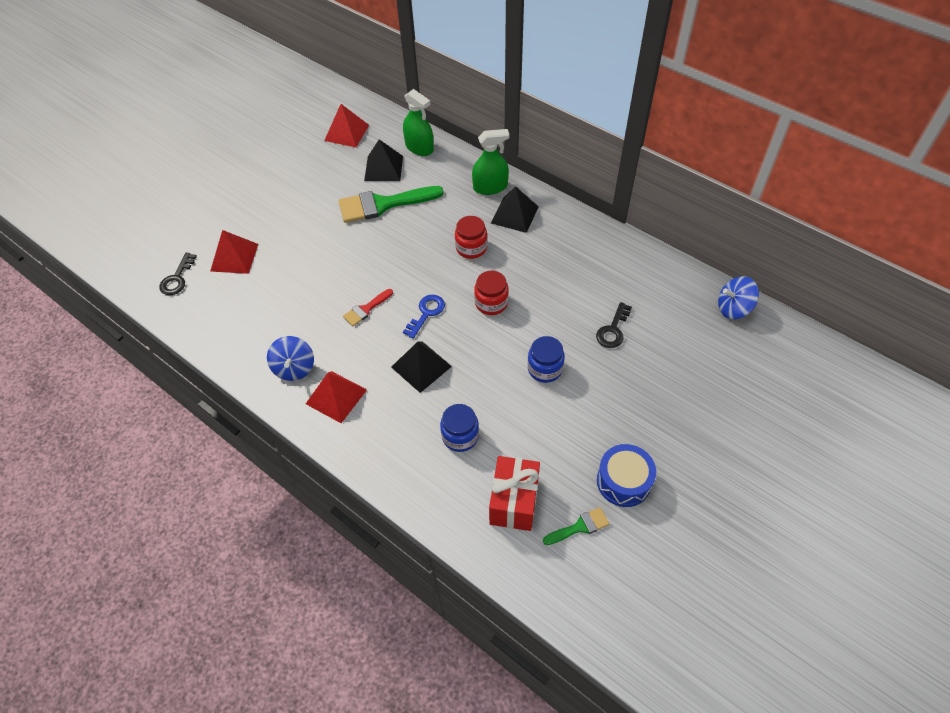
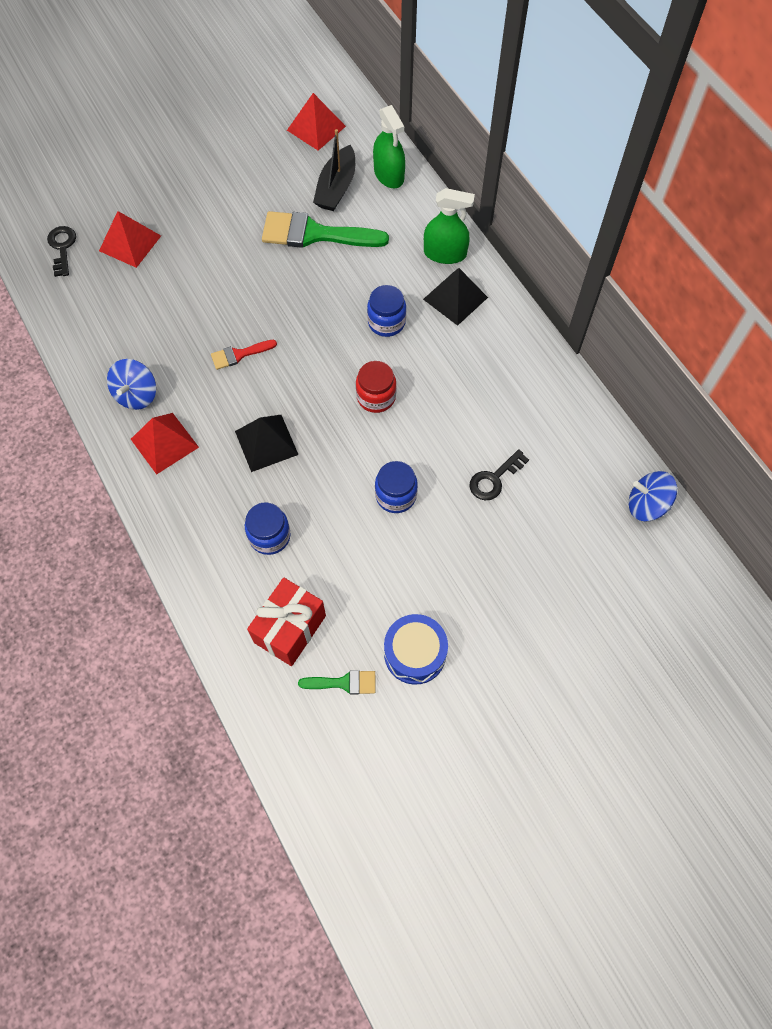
camera: 20 degrees right, 10 degrees up
black key [159,253,197,295] -> black key turned 135 degrees clockwise [47,226,76,277]
black pyramid [364,139,403,181] -> black boat [313,129,355,211]
blue key [403,295,445,339] -> none
red jar [455,216,487,259] -> blue jar [367,285,406,337]

